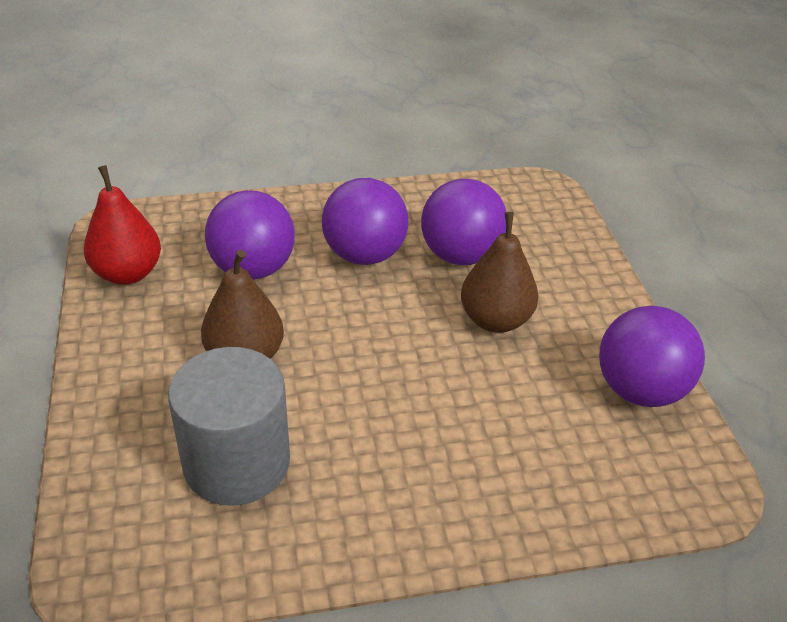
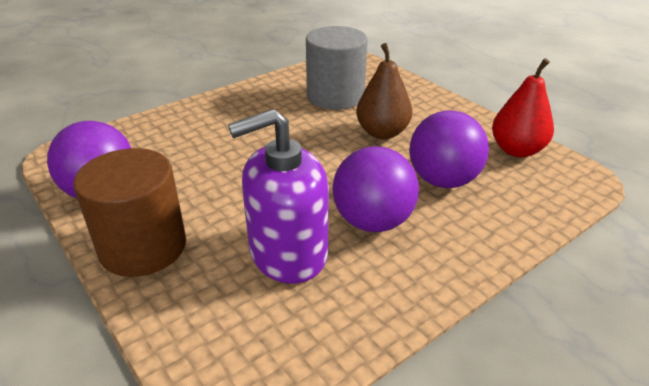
camera: 155 degrees right, 5 degrees down
purple ball [421,179,507,265] -> purple soap dispenser [228,109,329,284]
brown pear [461,212,538,333] -> none
none -> brown cylinder [73,148,186,277]

